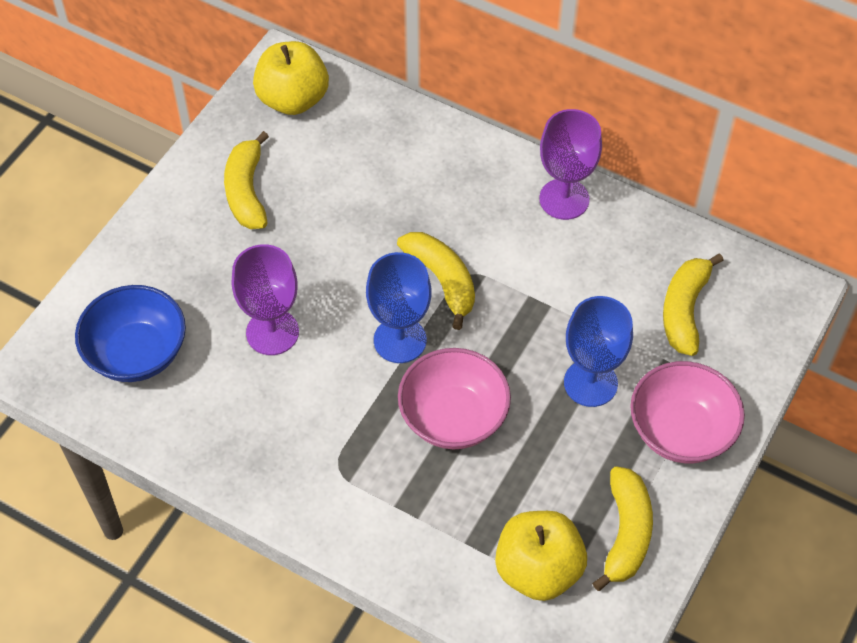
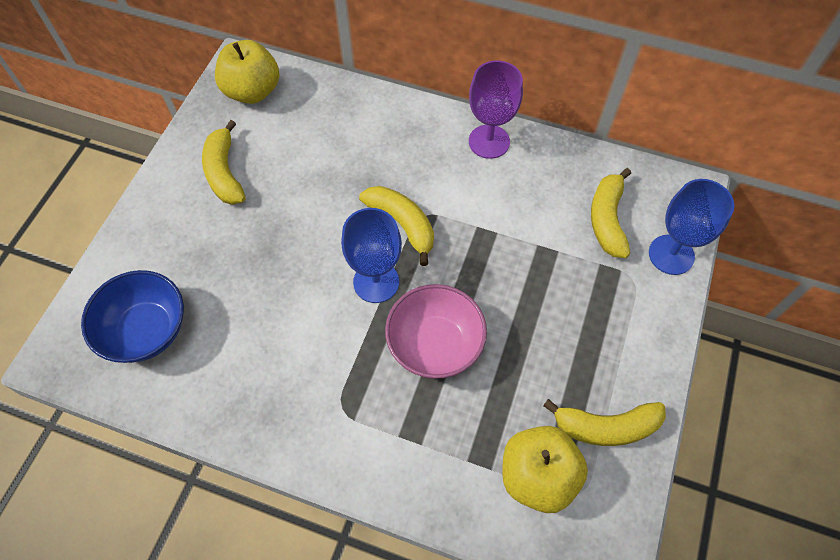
camera: 10 degrees left, 5 degrees up
purple goblet [231,244,299,355] -> none
blue goblet [564,296,633,407] -> blue goblet moved to [649,179,734,275]
yellow banana [592,466,653,591] -> yellow banana turned 90 degrees clockwise [543,399,666,446]
pink bowl [630,361,745,463] -> none

